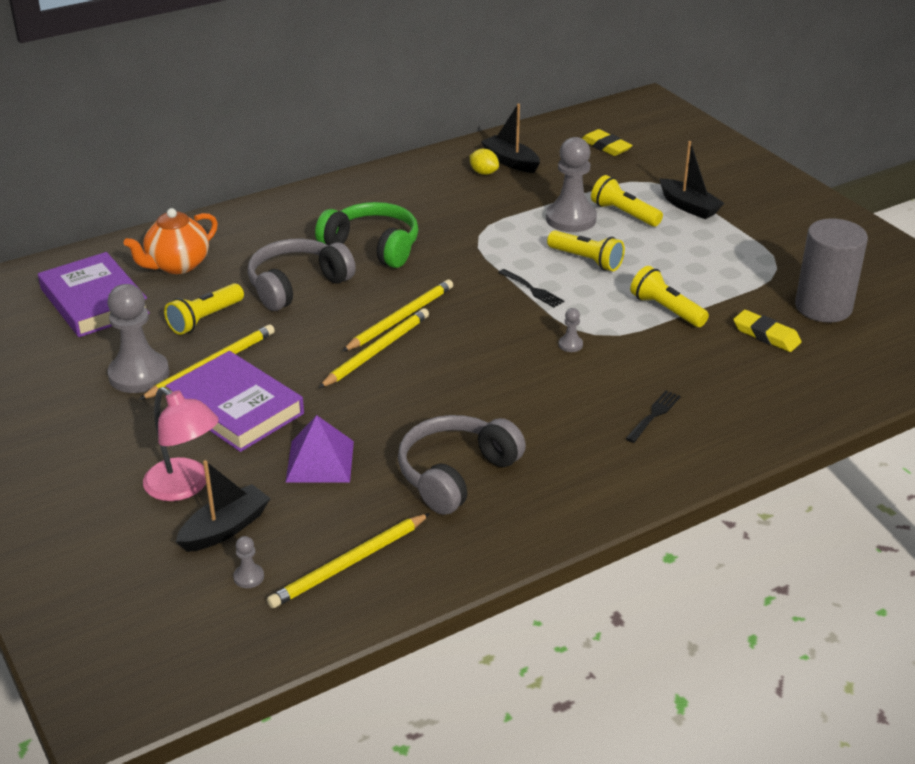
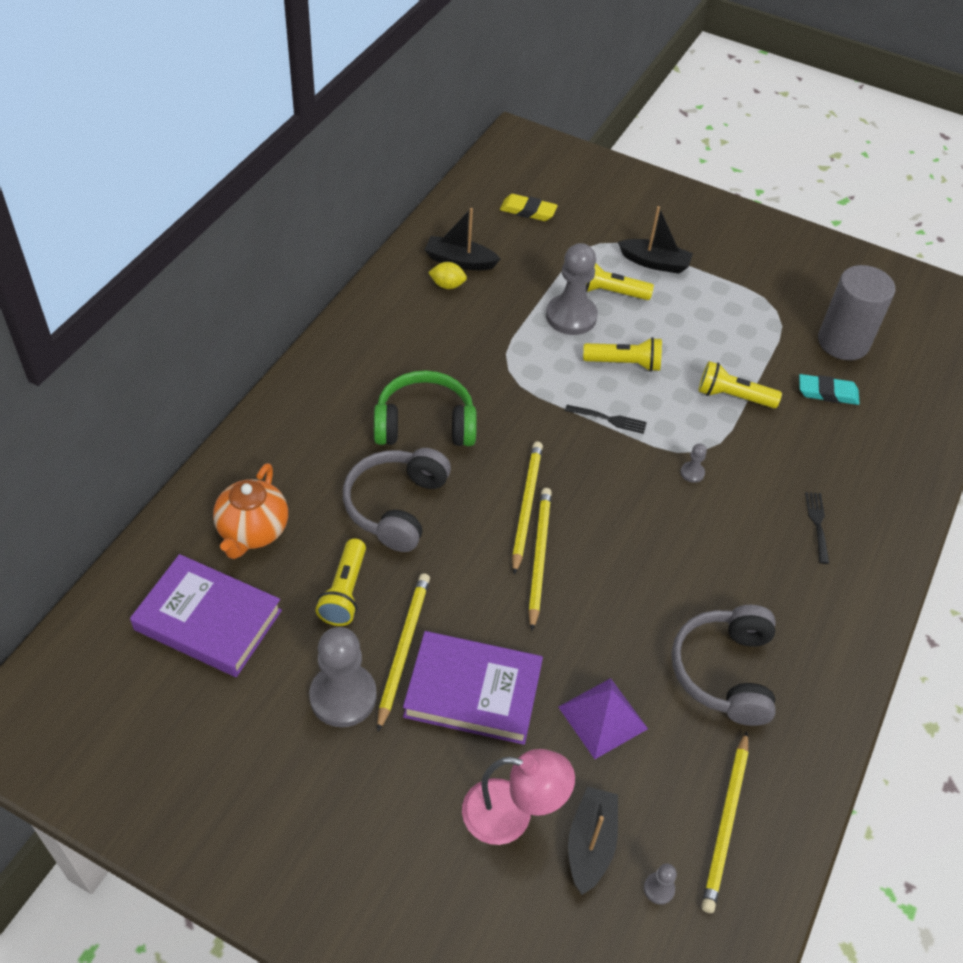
camera: 35 degrees left, 15 degrees up
yellow eraser [733,310,802,352] -> turquoise eraser [799,374,860,405]

